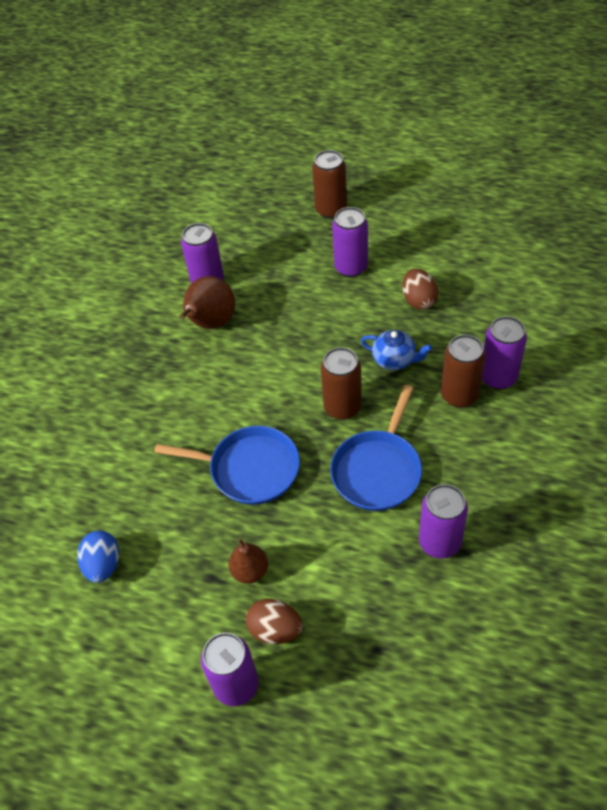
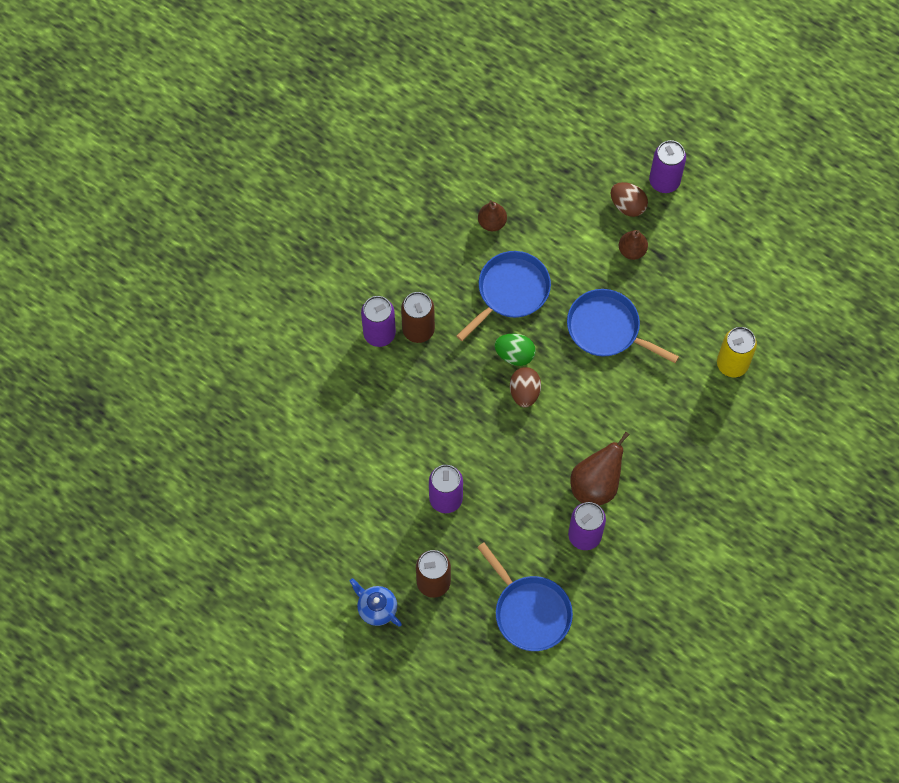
camera: 165 degrees left, 15 degrees up
blue egg [77,531,119,583] -> none
brown can [321,347,362,420] -> green egg [494,334,536,366]
blue teapot [361,330,432,370] -> blue teapot moved to [350,578,402,626]
brown egg [403,269,439,310] -> brown egg moved to [510,367,541,408]
purple can [419,484,468,559] -> brown pear [478,200,507,231]
none -> blue pan [477,542,573,651]
none -> yellow can [717,327,757,377]

